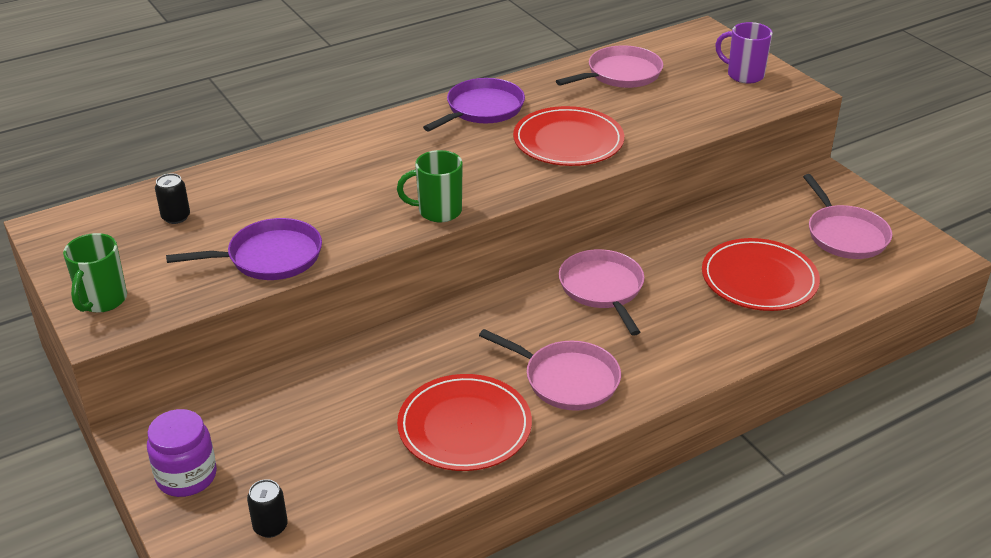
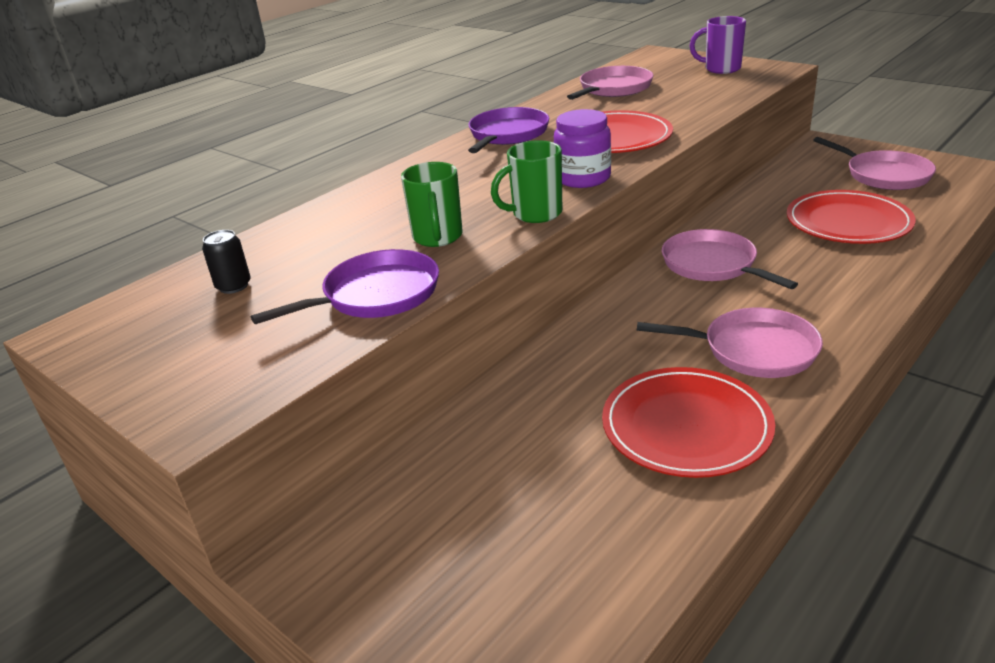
camera: 15 degrees left, 5 degrees down
green mug [63,233,127,313] -> green mug moved to [401,162,463,247]
purple jar [147,409,217,497] -> purple jar moved to [554,109,611,188]
black can [247,479,288,538] -> none

